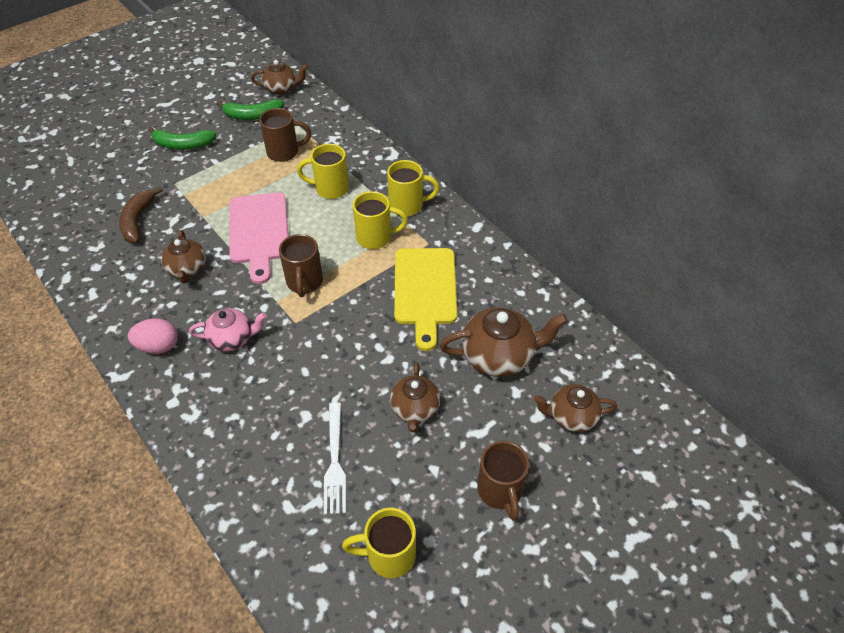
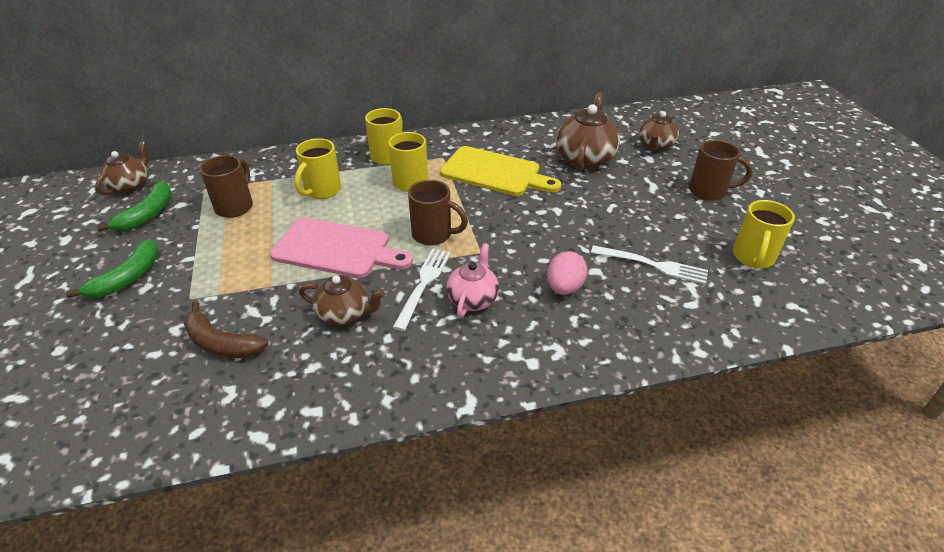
camera: 65 degrees left, 10 degrees down
pink egg [128,318,178,354] -> pink egg moved to [547,251,587,295]
brown teapot [390,362,440,433] -> none
none -> white fork [393,248,451,331]

